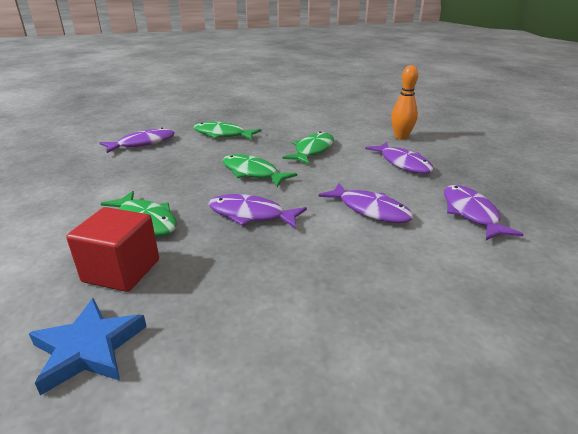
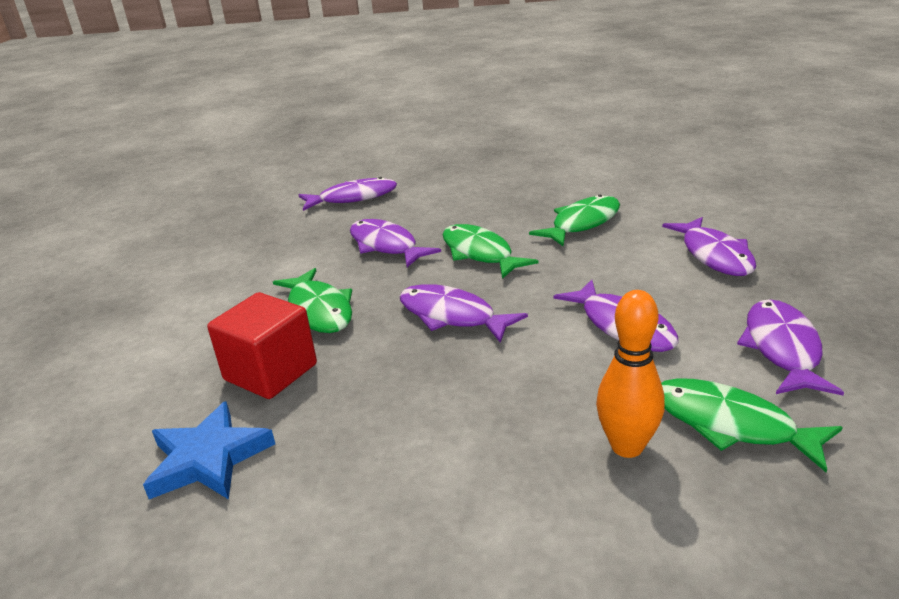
camera: 20 degrees right, 0 degrees up
green fish [193,122,261,140] -> green fish moved to [661,378,843,473]
orange bowling pin [391,65,418,140] -> orange bowling pin moved to [596,290,665,458]
none -> purple fish [350,219,441,267]

